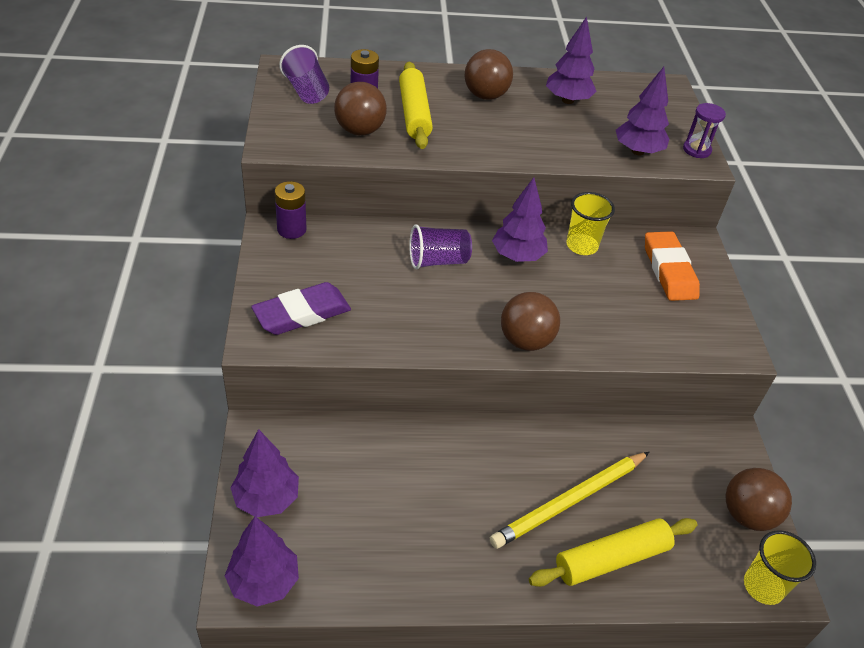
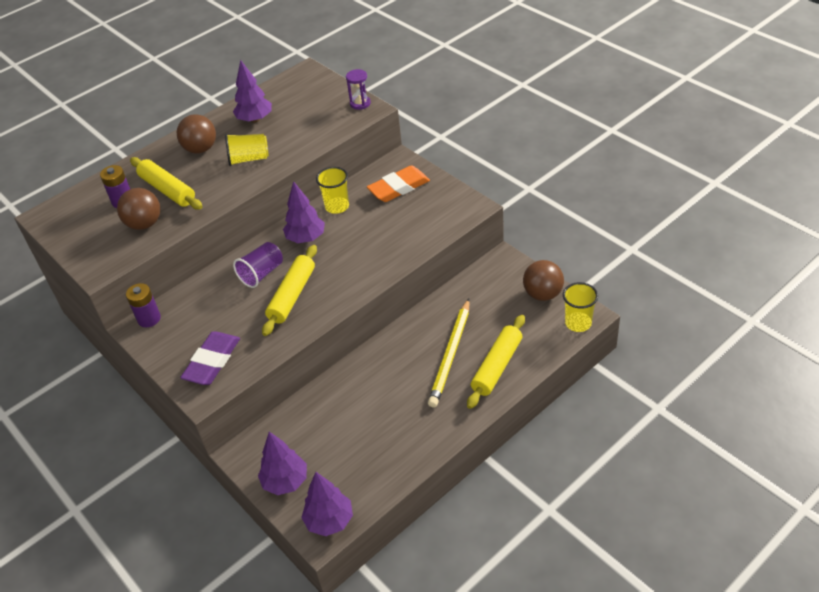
camera: 30 degrees left, 0 degrees up
purple cup [279,45,329,104] -> none
brown ball [501,292,560,351] -> none
purple tree [616,67,669,155] -> none
orange eraser [645,231,700,301] -> orange eraser turned 75 degrees counterclockwise [367,165,430,202]
none -> yellow cup [225,134,269,166]
none -> yellow rolling pin [262,245,317,336]

